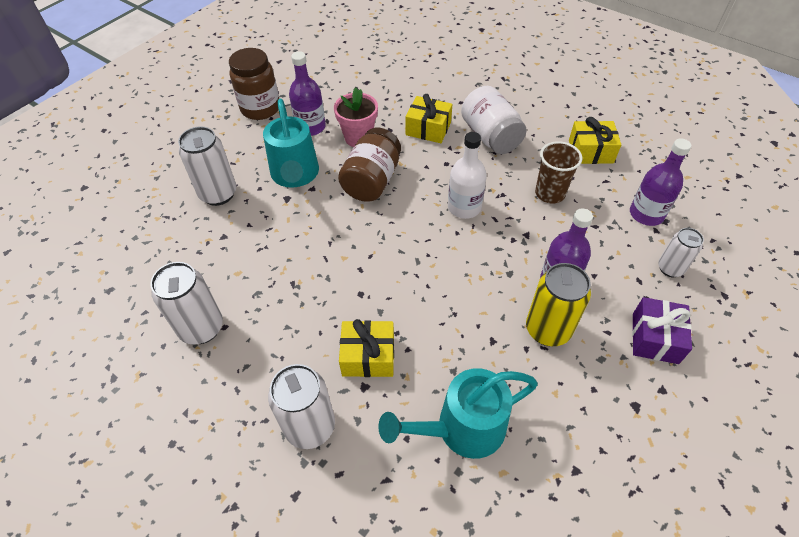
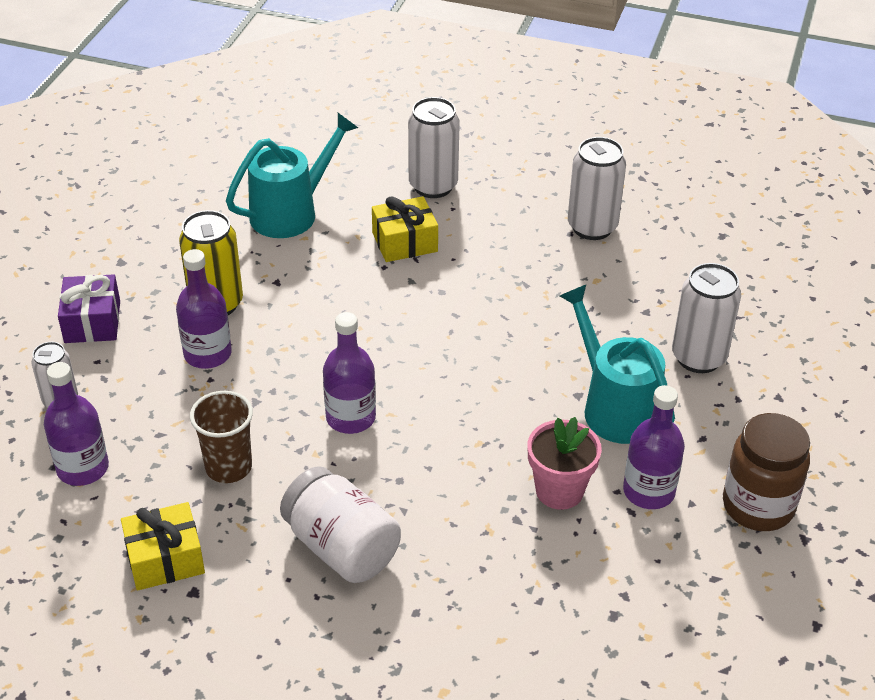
camera: 160 degrees right, 10 degrees down
brown jar [338,128,401,202] -> none
yellow gift [406,94,452,143] -> none
white bottle [448,132,487,219] -> purple bottle [323,312,376,434]

